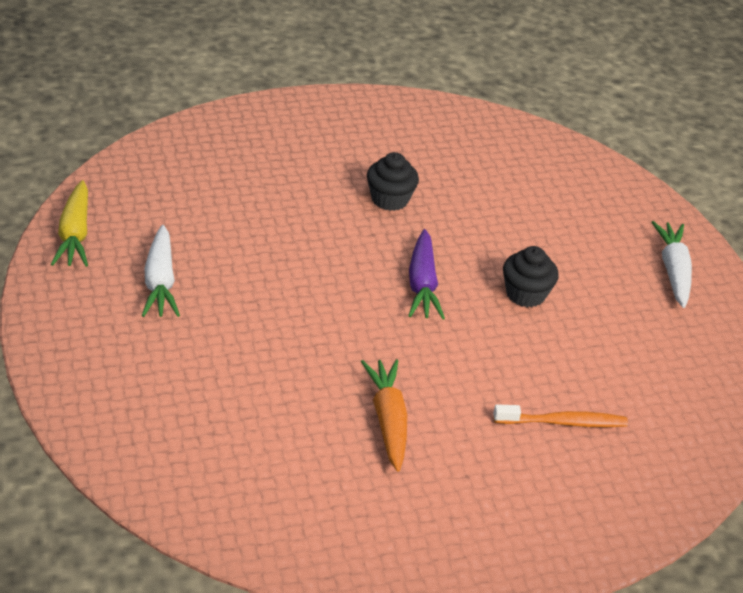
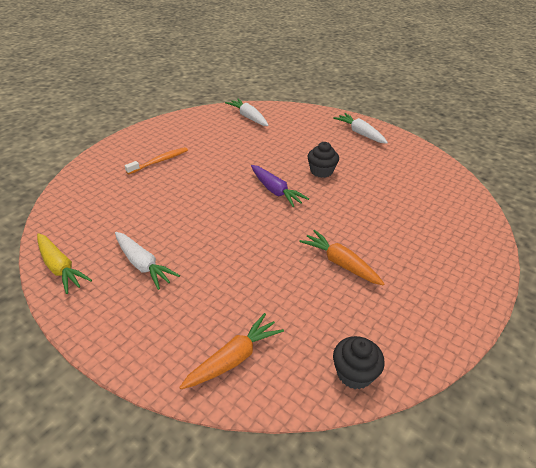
camera: 35 degrees left, 0 degrees up
black cupcake [367,152,419,211] -> black cupcake moved to [333,336,385,390]
orange toothbrush [493,404,628,427] -> orange toothbrush moved to [125,147,188,174]
none -> orange carrot [179,313,284,389]
none -> white carrot [225,99,269,126]

